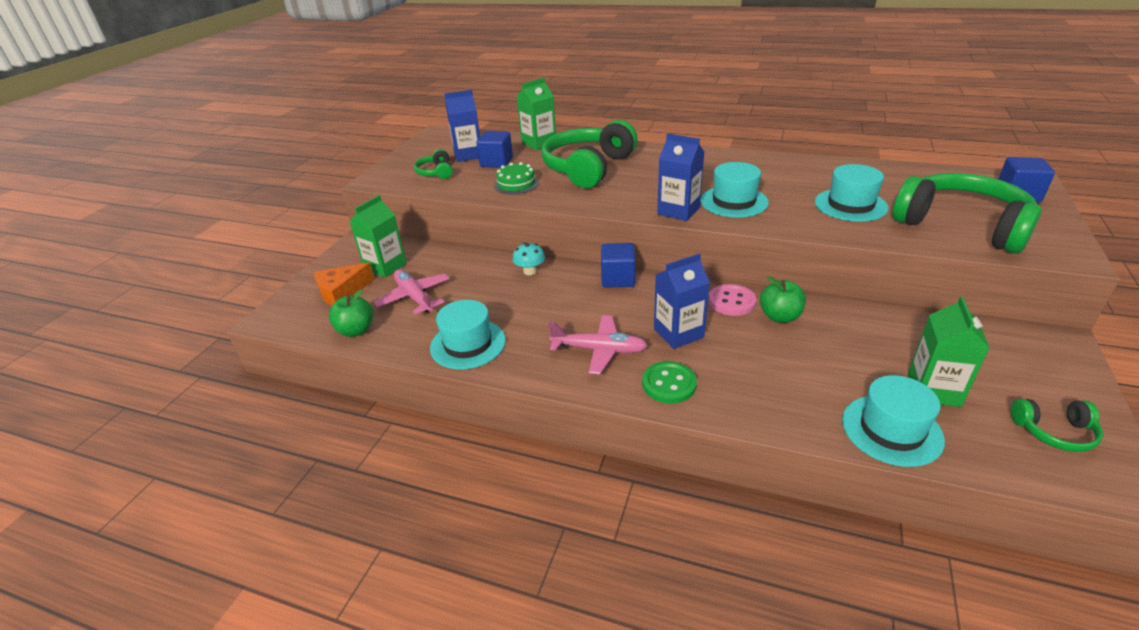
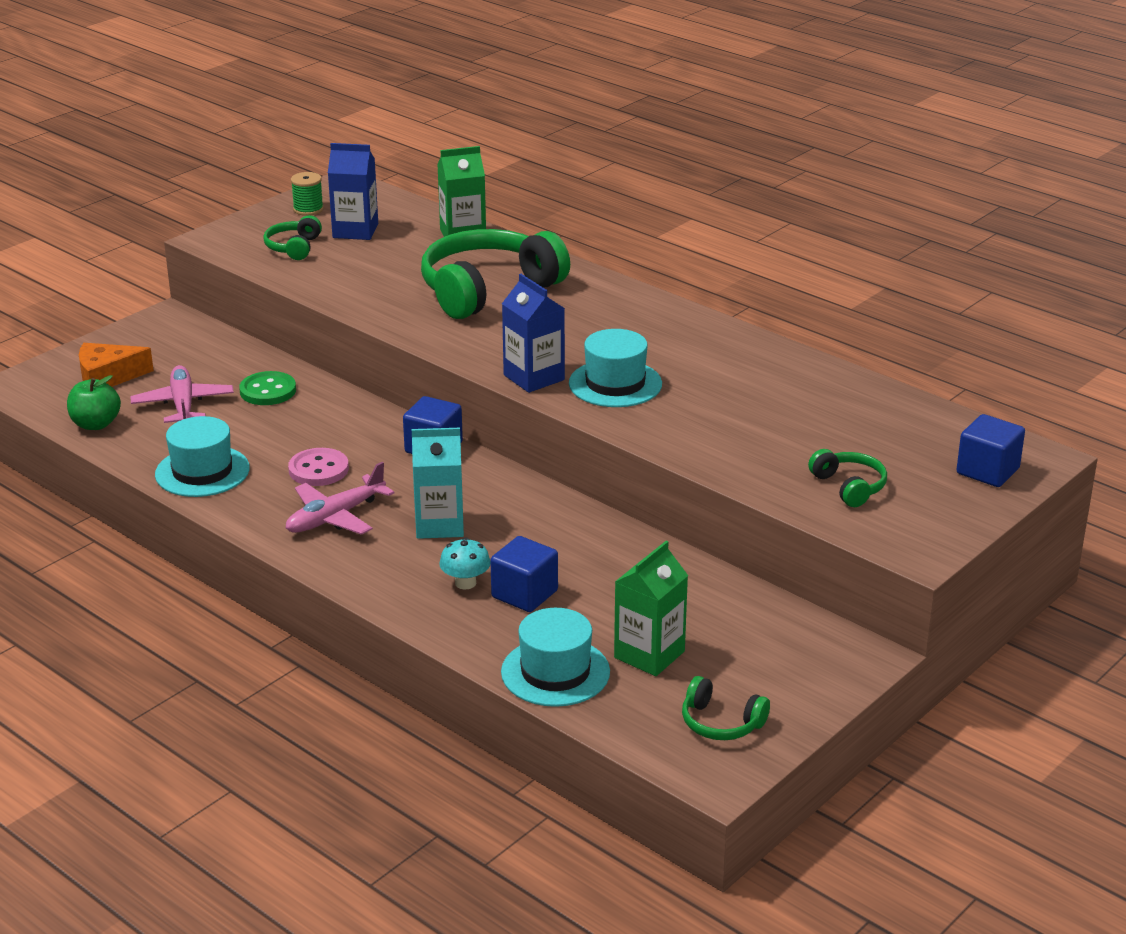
camera: 20 degrees right, 5 degrees down
green carton [350,195,407,278] -> none
blue cube [476,131,513,168] -> blue cube moved to [490,536,558,612]
green cake [494,162,539,194] -> none
turquoise mushroom [512,243,545,275] -> turquoise mushroom moved to [439,537,491,589]
pink plane [548,315,648,375] -> pink plane turned 105 degrees clockwise [286,462,394,535]
green button [642,361,697,404] -> green button moved to [239,371,296,405]
blue carton [654,253,710,349] -> turquoise carton [412,428,464,539]
pink button [709,284,756,316] -> pink button moved to [288,448,349,486]
green apple [760,276,806,323] -> none
turquoise hat [815,164,889,222] -> none
green headphones [892,173,1042,254] -> green headphones [808,449,887,507], size x0.46
none -> green spool [291,172,324,216]

